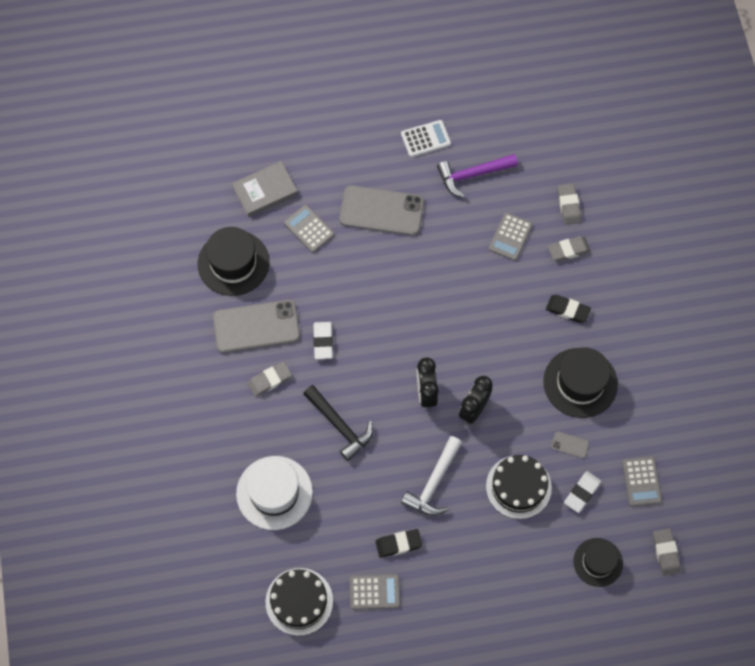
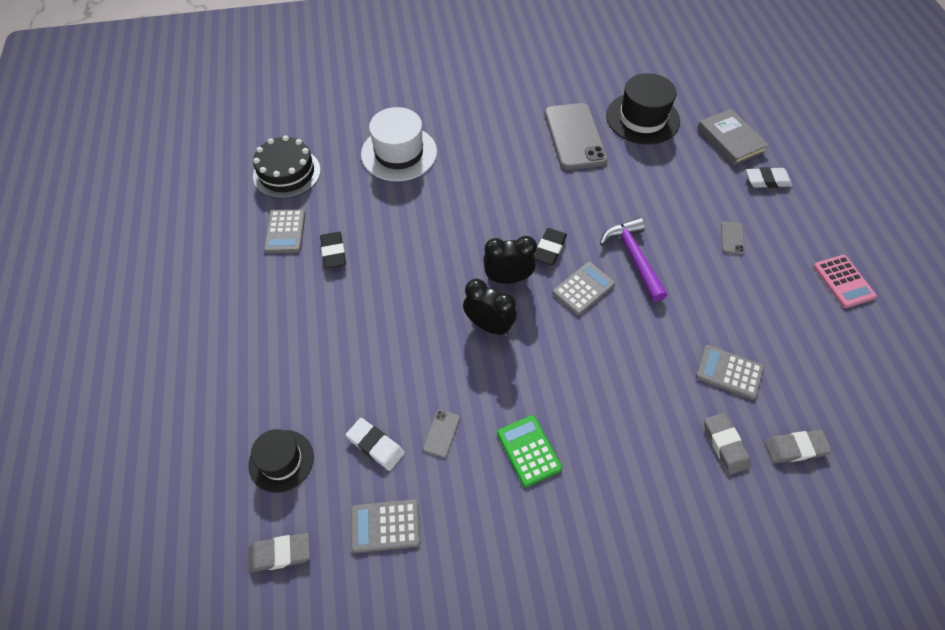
camera: 90 degrees right, 10 degrees down
grey eraser [248,362,292,397] -> none
grey calculator [284,205,335,253] -> grey calculator moved to [552,262,615,316]
black hammer [303,385,373,461] -> none
white eraser [313,322,333,359] -> white eraser moved to [746,167,792,188]
grey phone [339,185,424,236] -> grey phone [721,221,745,255], size x0.41
white calculator [401,120,451,157] -> pink calculator [813,255,877,308]
white hammer [401,436,462,516] -> none
purple hammer [437,154,518,198] -> purple hammer moved to [600,218,667,302]
black cake [486,455,552,519] -> none
black hat [543,347,618,418] -> green calculator [497,415,562,487]
black eraser [546,295,591,323] -> black eraser moved to [535,228,567,265]

